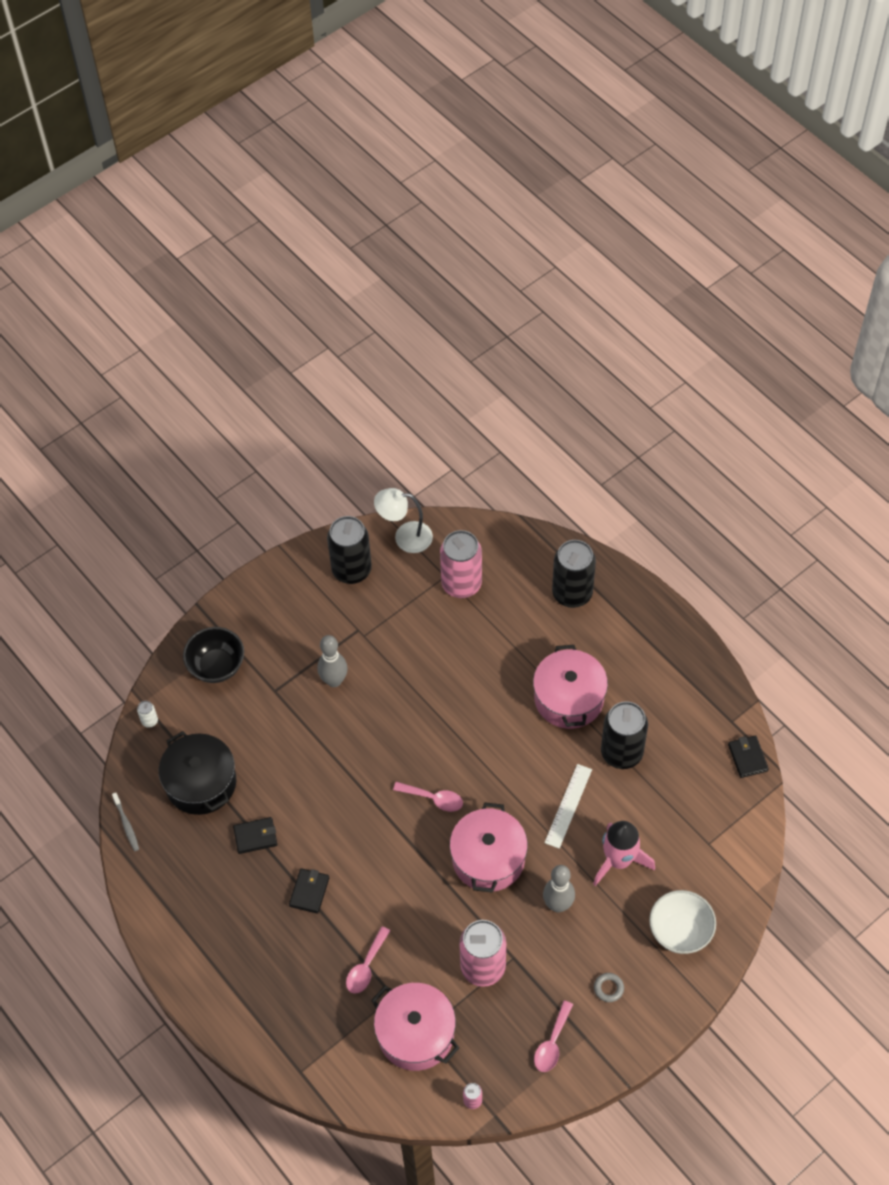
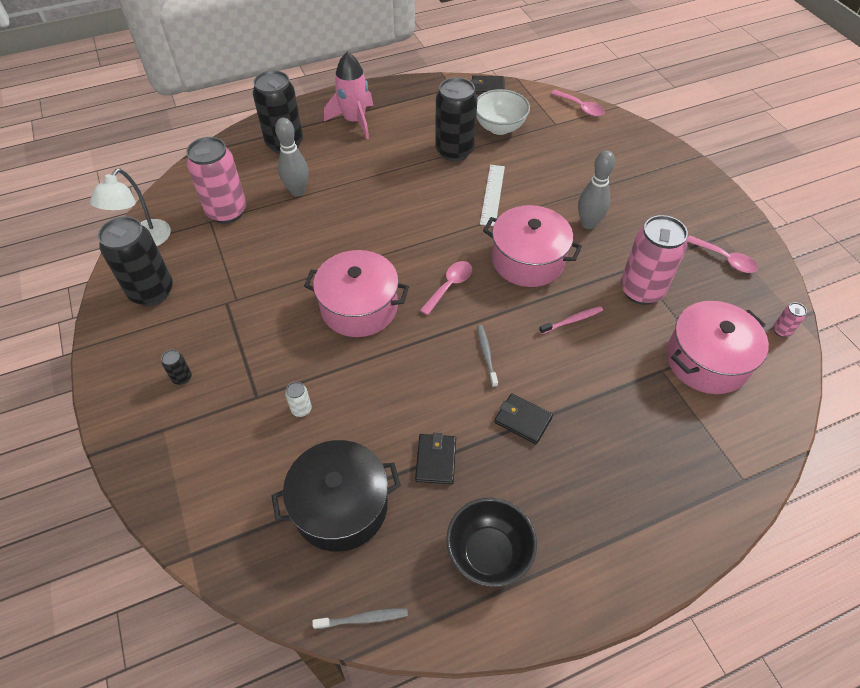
camera: 75 degrees left, 5 degrees down
white can [137,701,158,728] -> white can moved to [285,382,312,417]
black bowl [183,627,244,683] -> black bowl moved to [446,498,537,587]
grey bowling pin [317,635,348,687] -> grey bowling pin moved to [275,118,309,197]
pink spoon [346,926,390,994] -> pink spoon moved to [551,90,605,117]
pink pot [533,645,608,729] -> pink pot moved to [304,250,409,337]
white ruler [544,764,592,849] -> white ruler turned 60 degrees clockwise [480,165,505,226]
pink rocket [593,821,655,886] -> pink rocket moved to [324,52,373,139]
grey ring [594,973,624,1002] -> none
white bowl [649,890,716,954] -> white bowl moved to [476,89,530,135]
none -> black can [161,350,192,385]
none -> grey toothbrush [477,325,498,387]
none -> pink toothbrush [539,306,603,334]

